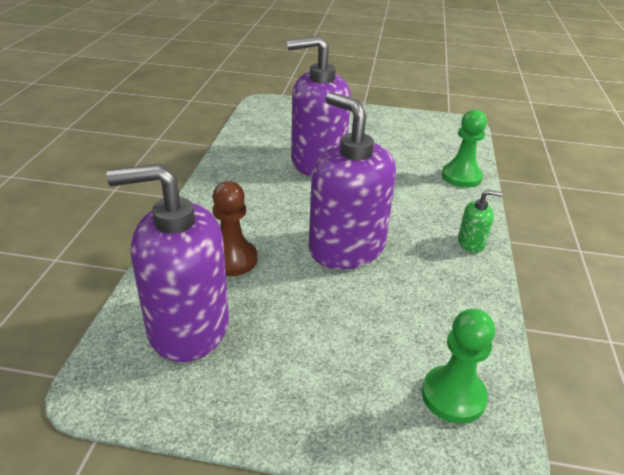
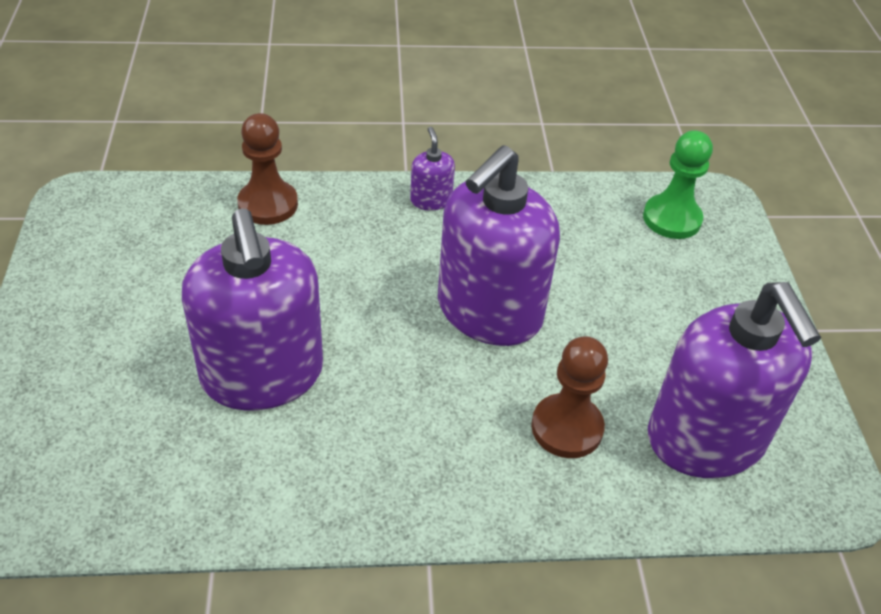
camera: 105 degrees left, 10 degrees up
green pawn [442,110,487,188] -> brown pawn [237,113,298,225]
green soap dispenser [458,190,502,253] -> purple soap dispenser [410,127,455,211]

